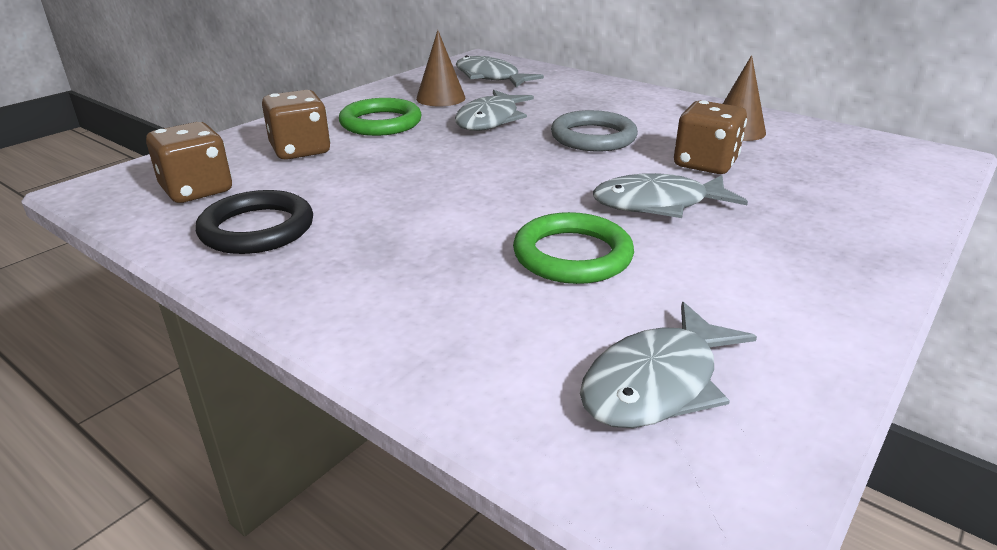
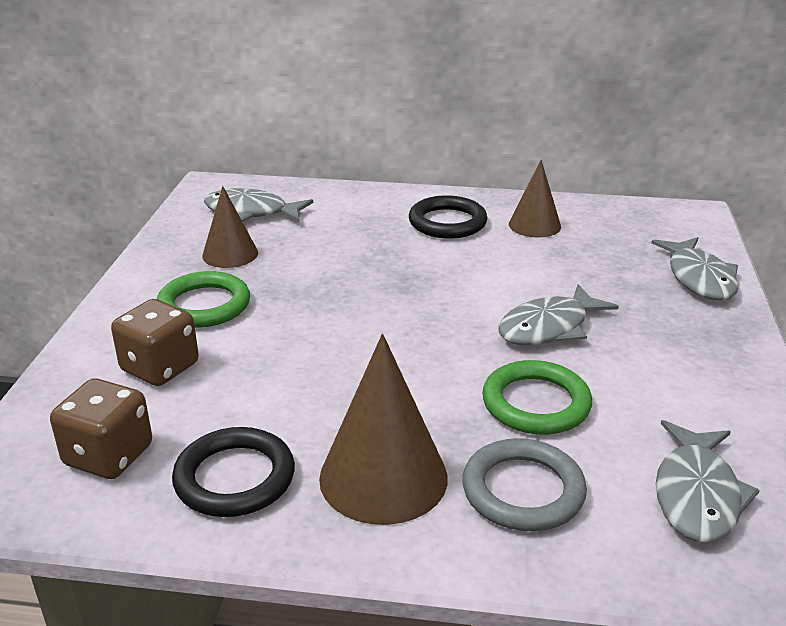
camera: 30 degrees left, 0 degrees up
grey fish [455,90,534,131] -> grey fish moved to [651,237,739,300]
grey ring [551,110,638,151] -> grey ring moved to [462,438,587,531]
brown dice [674,100,747,174] -> none
none -> brown cone [319,334,448,525]
none -> black ring [409,195,487,239]

